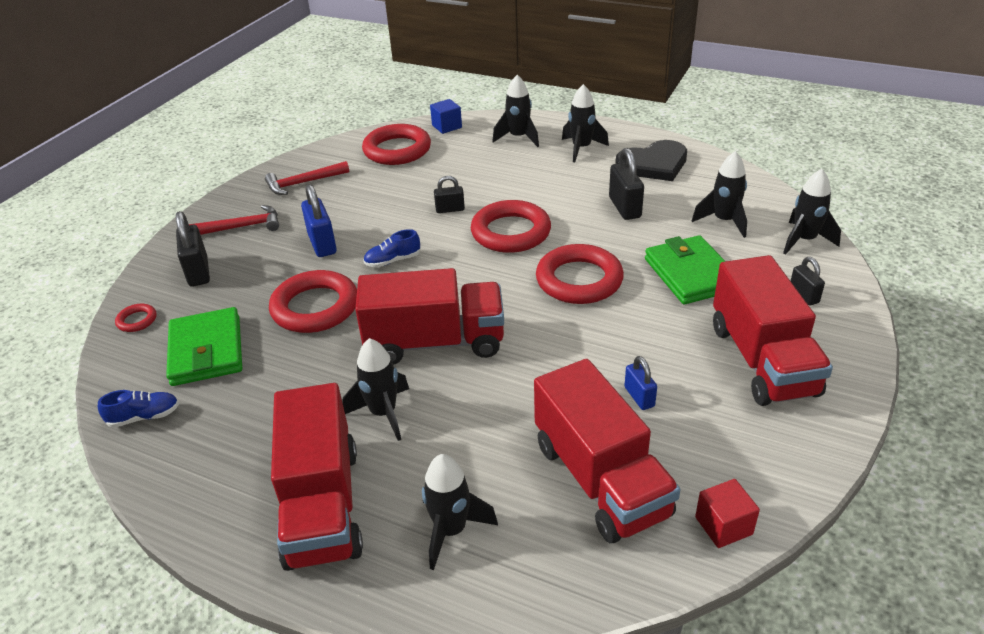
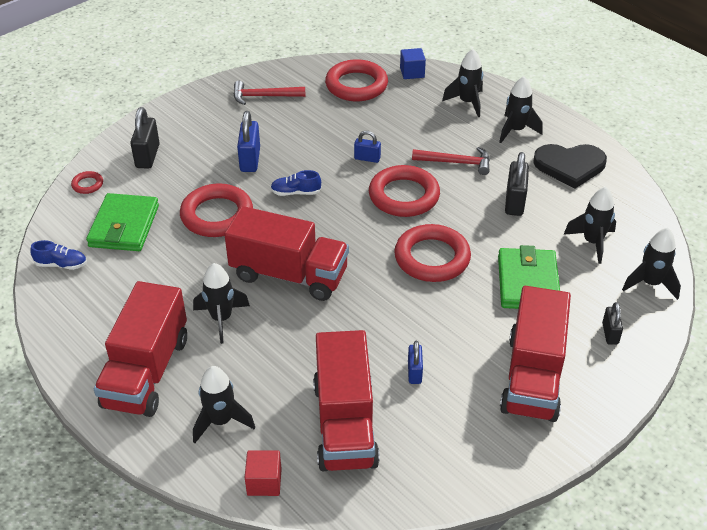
camera: 20 degrees right, 5 degrees up
red hammer [189,205,279,235] -> red hammer moved to [412,147,490,175]
black padlock [434,176,465,213] -> blue padlock [354,131,381,163]
red cube [695,479,760,548] -> red cube moved to [245,450,282,496]

